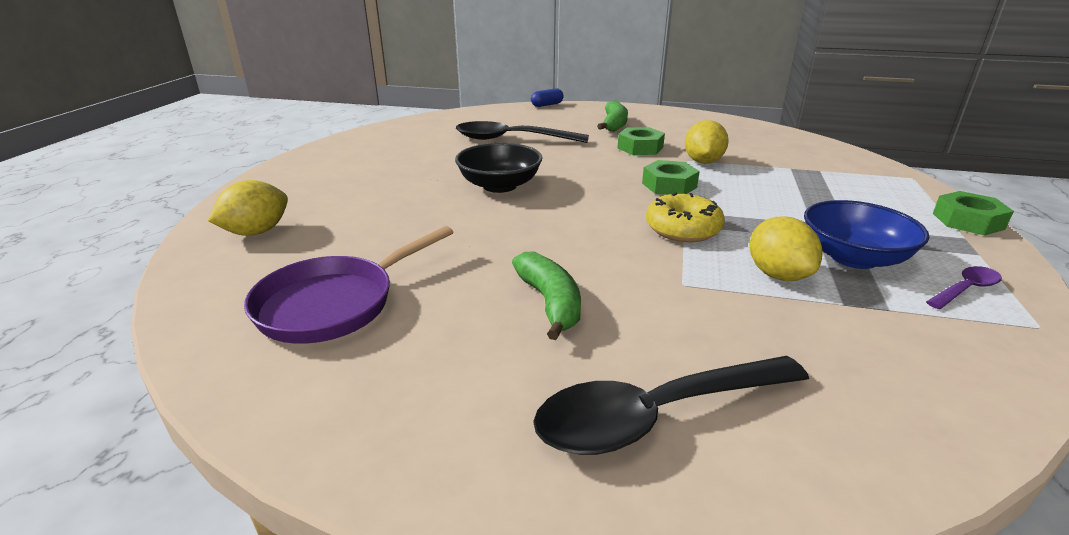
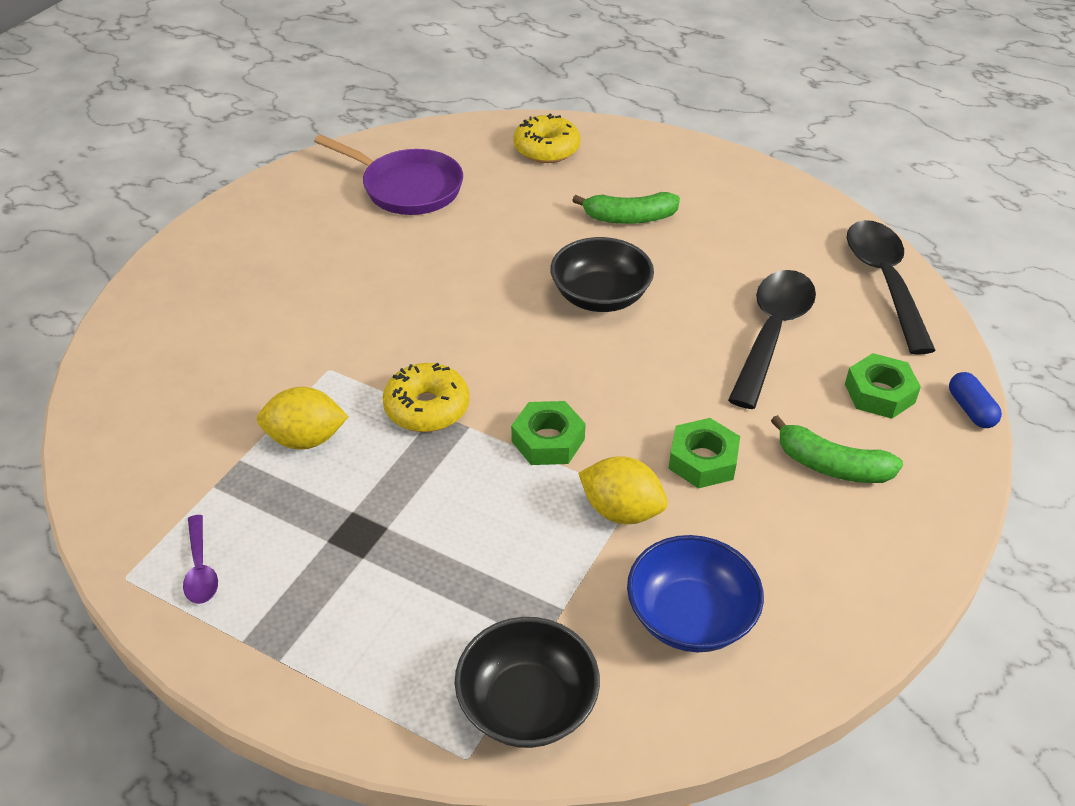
camera: 105 degrees right, 15 degrees up
yellow lemon [208,180,288,236] -> yellow donut [513,114,580,163]
purple pan [244,226,453,344] -> purple pan turned 150 degrees clockwise [314,134,463,215]
green banana [512,251,581,340] -> green banana moved to [572,192,680,224]
black spoon [533,356,809,455] -> black spoon moved to [847,220,936,355]
blue bowl [804,200,929,269] -> blue bowl moved to [627,535,764,652]
green nut [933,191,1014,236] -> green nut moved to [845,353,921,419]
none -> black bowl [455,617,600,748]

